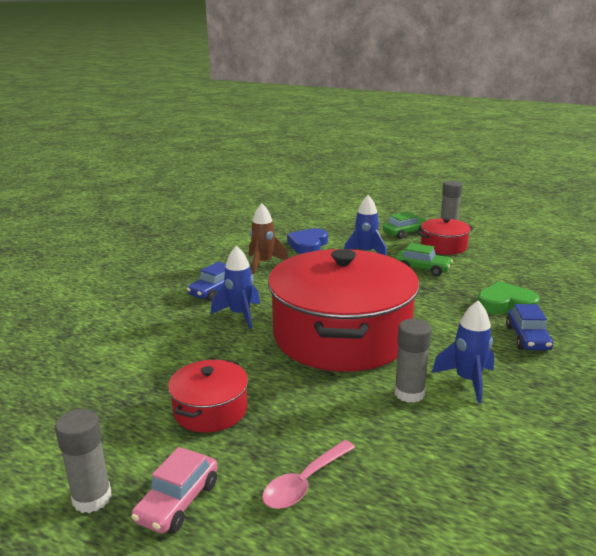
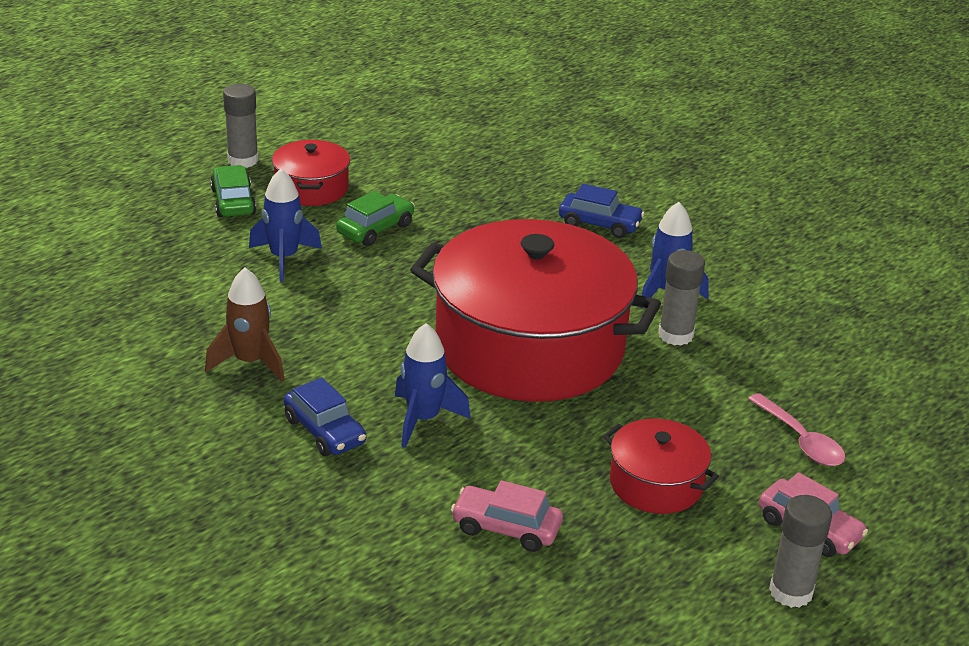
camera: 75 degrees left, 10 degrees up
blue heart [287,228,328,254] -> none
green heart [477,281,540,314] -> none
none -> pink car [451,480,563,552]

